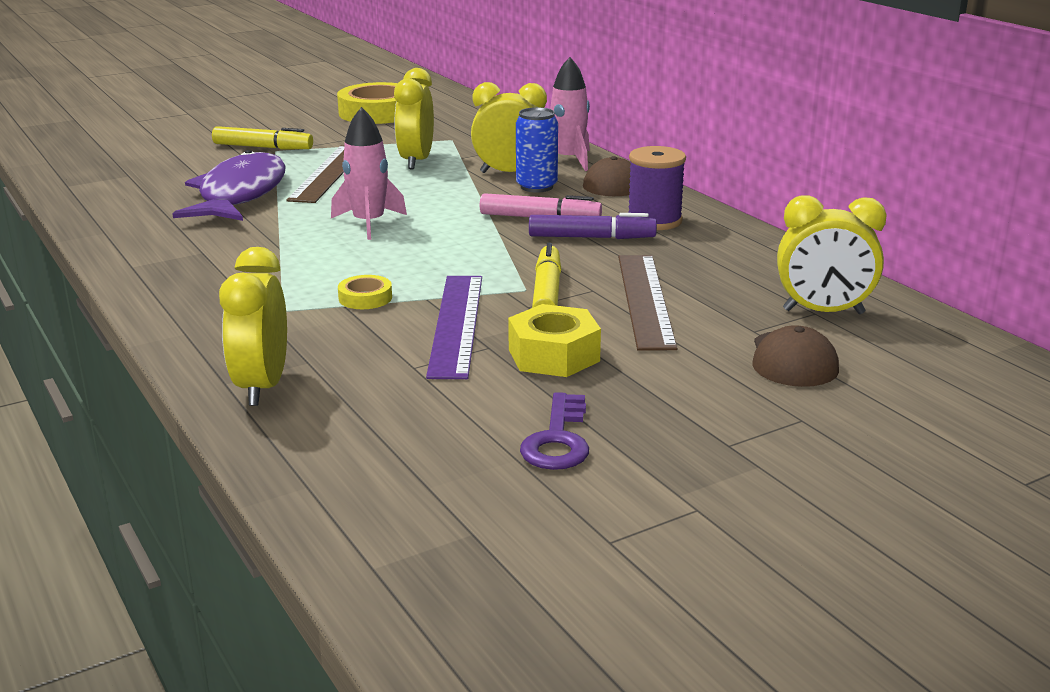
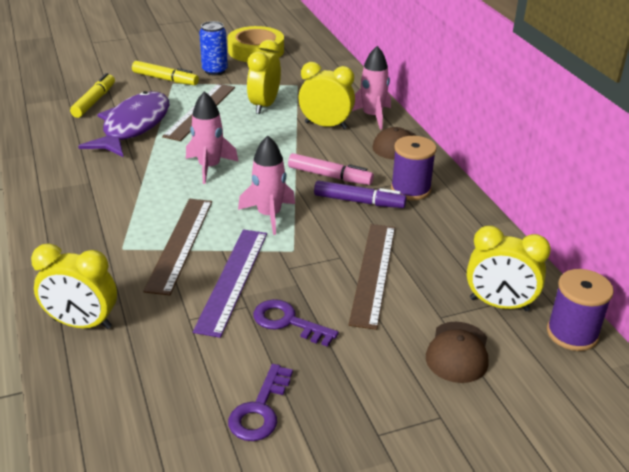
camera: 10 degrees right, 10 degrees up
yellow clock [219,247,287,406] -> yellow clock turned 90 degrees counterclockwise [31,243,117,329]
yellow tape [338,275,392,309] -> brown ruler [144,199,212,295]
yellow nut [508,304,601,377] -> purple key [253,299,339,347]
blue can [516,107,558,193] -> blue can moved to [199,21,228,75]
yellow marker [532,243,562,308] -> yellow marker moved to [70,73,115,118]
none -> pink rocket [238,136,295,235]
none -> purple spool [547,269,614,351]

